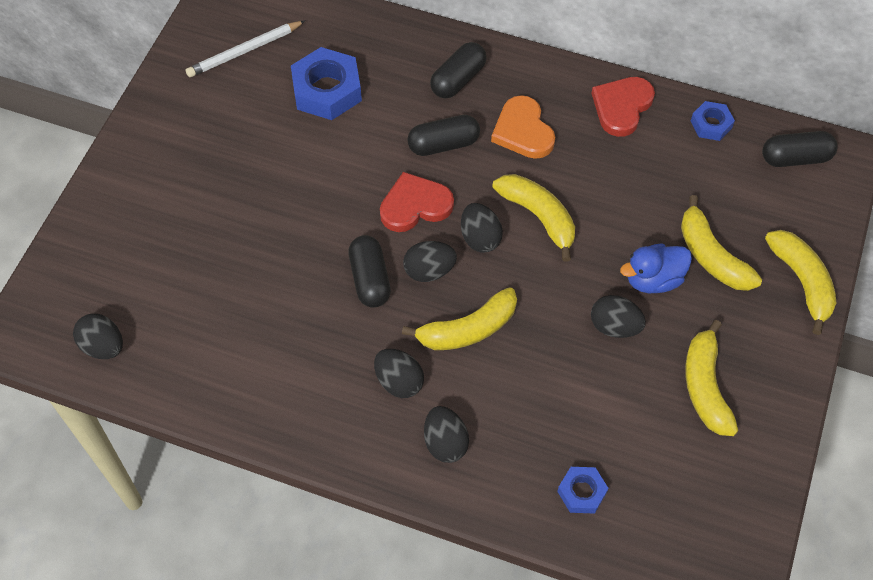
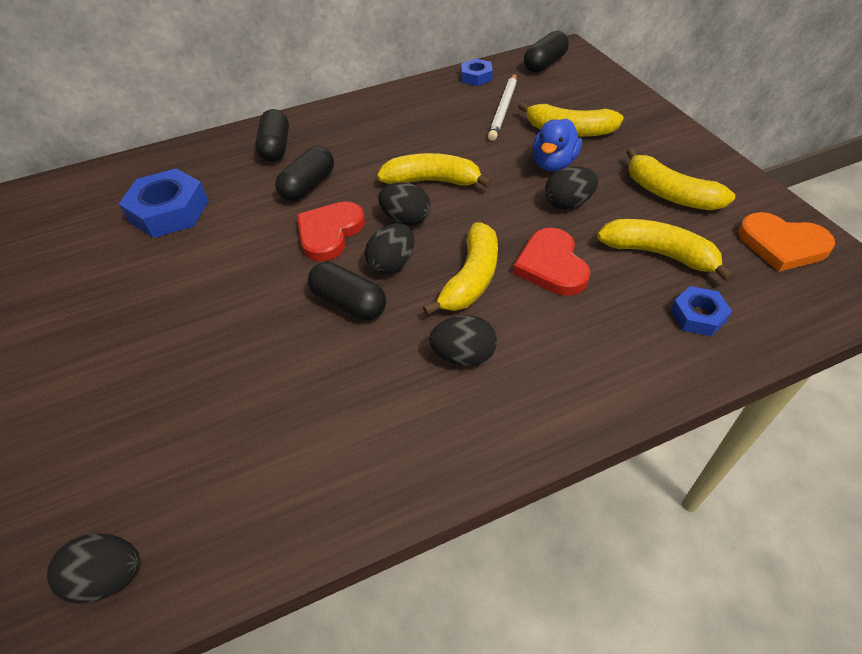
camera: 40 degrees left, 10 degrees down
white pencil [186,20,306,77] -> white pencil moved to [488,73,517,141]
black egg [424,406,469,463] -> none
orange heart [491,95,555,159] -> orange heart moved to [738,212,835,272]
red heart [591,77,655,137] -> red heart moved to [513,228,590,296]
yellow banana [765,230,836,335] -> yellow banana moved to [597,219,733,282]

